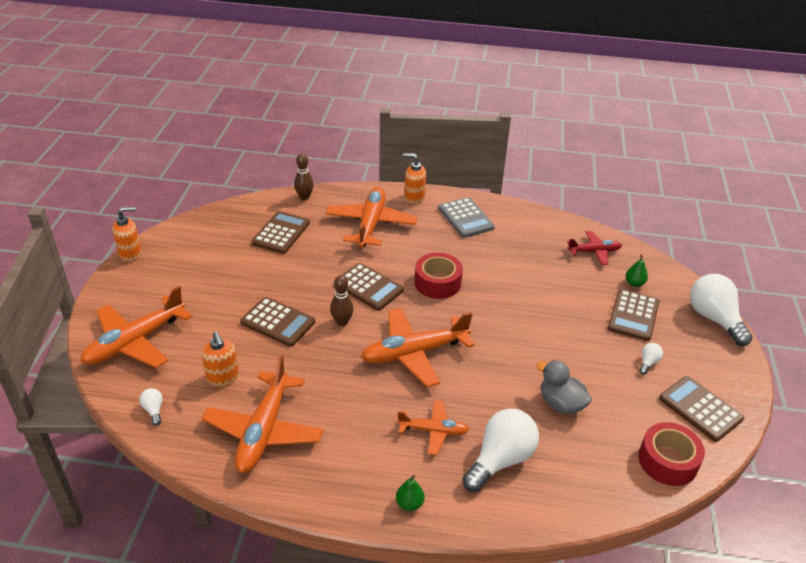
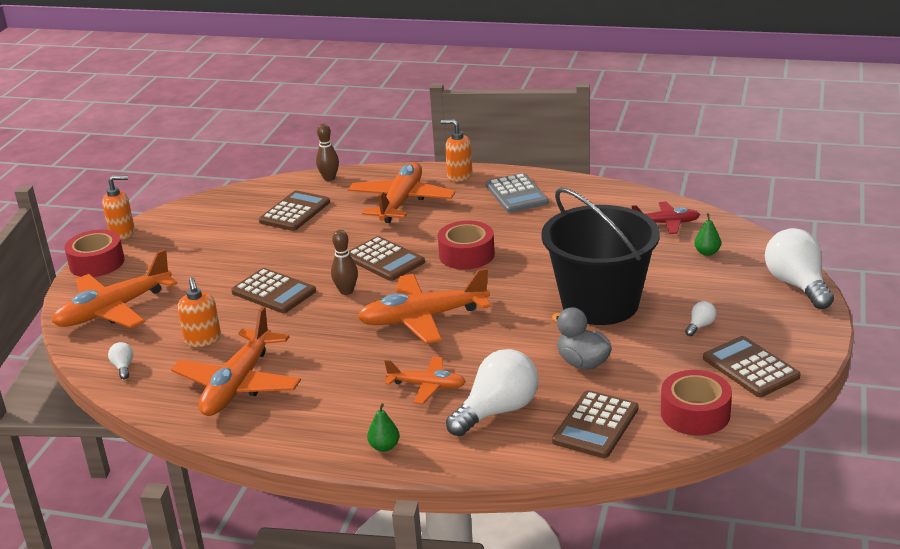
camera: 10 degrees right, 10 degrees down
brown calculator [608,289,659,341] -> brown calculator moved to [552,390,638,458]
none -> red tape [64,230,125,277]
none -> black bucket [541,188,660,325]

